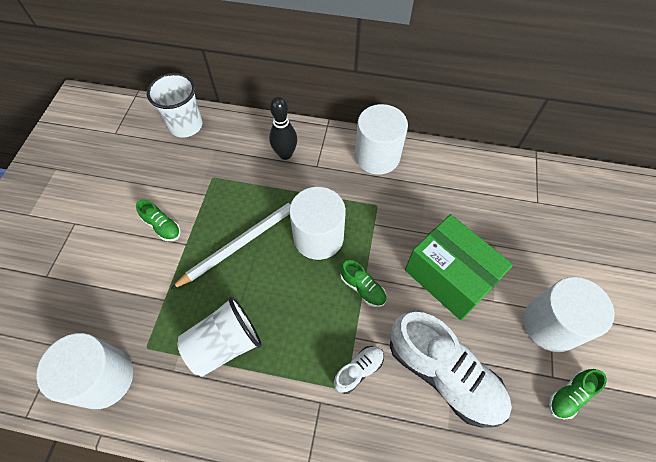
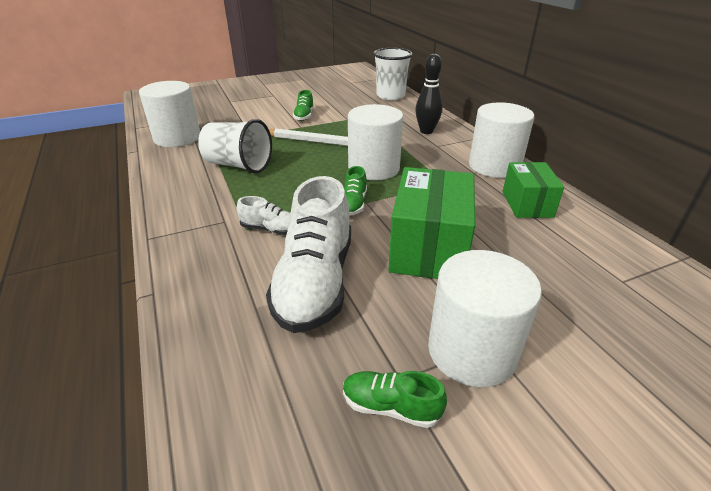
camera: 55 degrees right, 25 degrees down
none -> green box [503,162,564,218]

